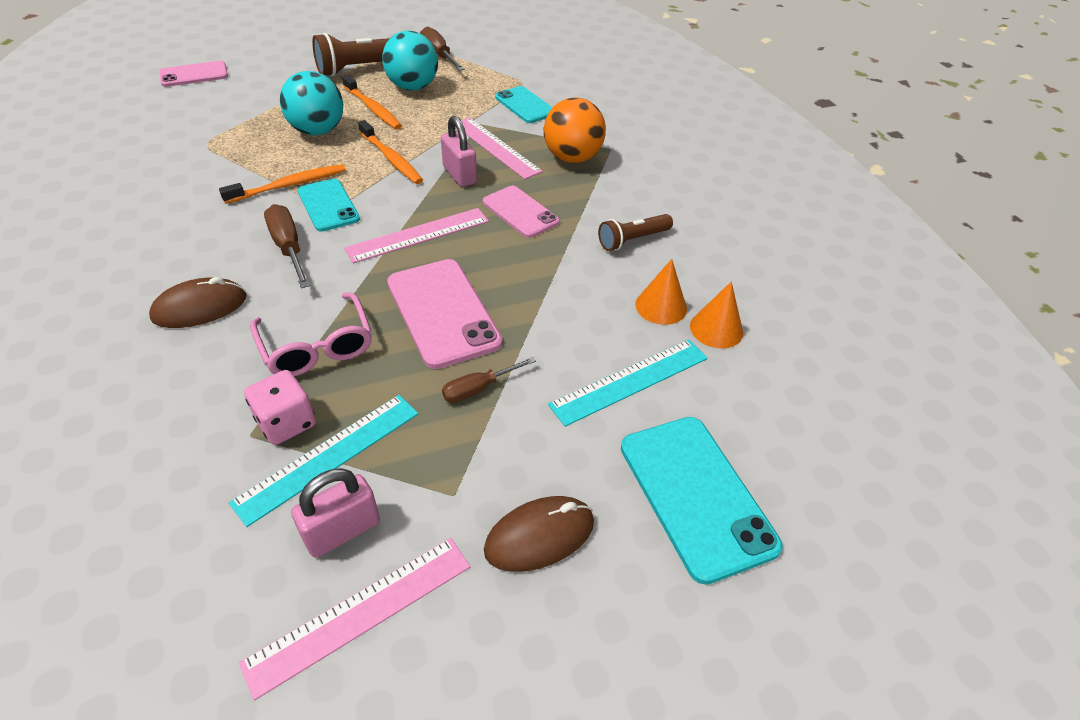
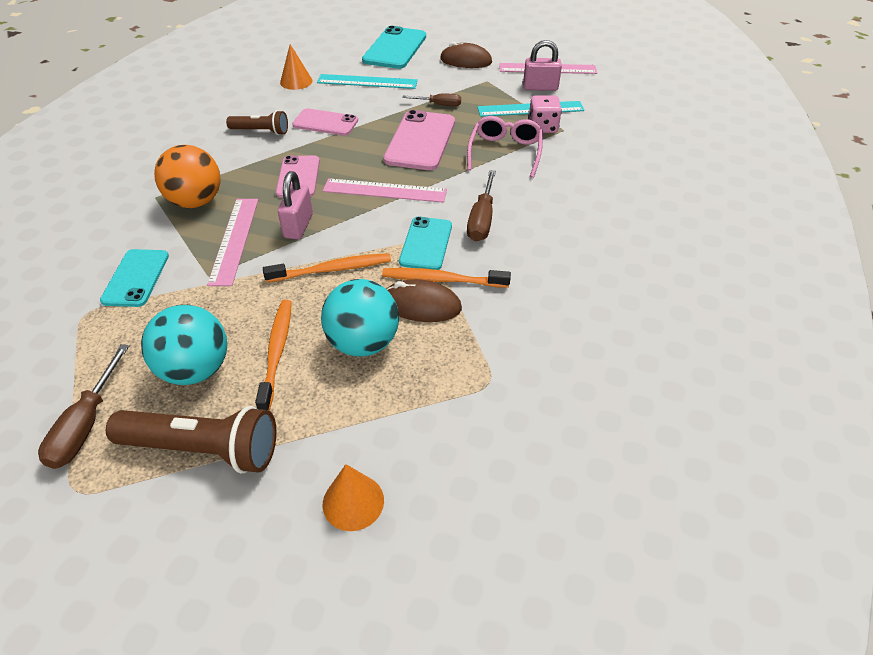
camera: 140 degrees left, 0 degrees up
brown mouse [149,277,247,328] -> brown mouse moved to [386,279,462,322]
pink phone [160,61,228,87] -> pink phone moved to [292,108,358,136]
orange toothbrush [358,120,423,184] -> orange toothbrush turned 75 degrees clockwise [263,253,391,283]
orange cone [635,259,687,325] -> orange cone moved to [323,464,384,531]

